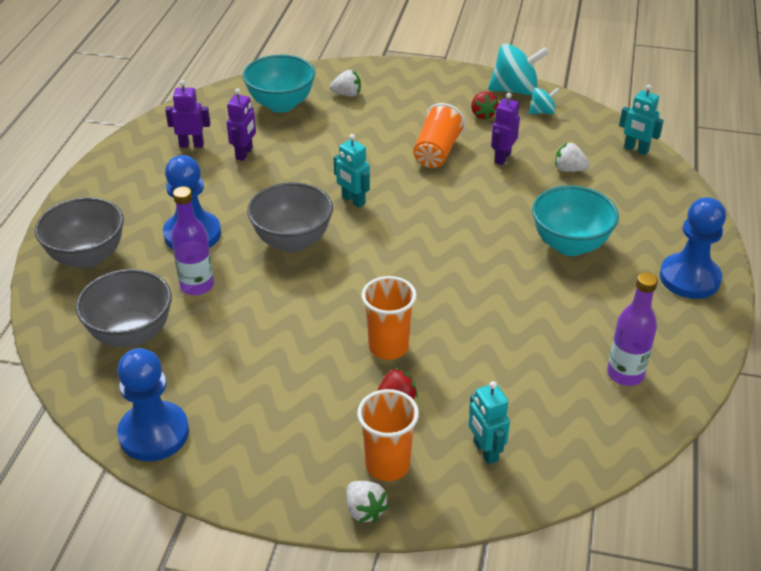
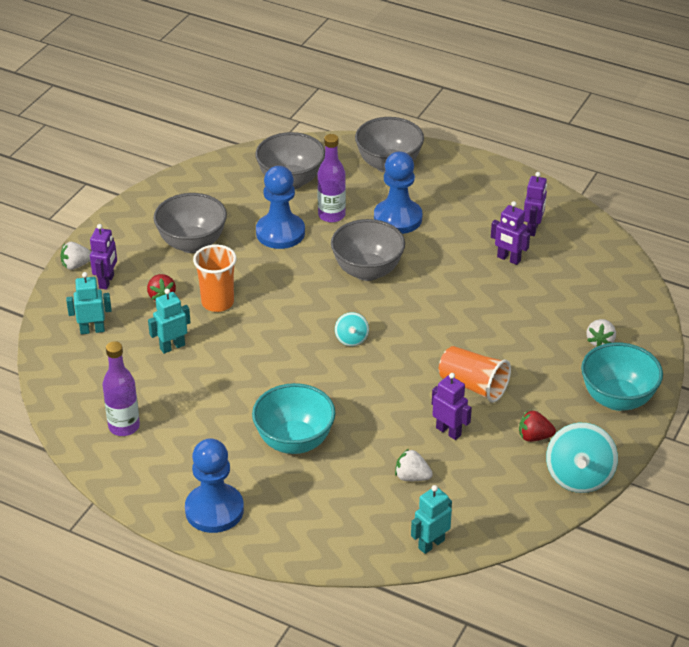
camera: 105 degrees right, 0 degrees up
blue pawn [117,348,189,461] -> blue pawn moved to [256,166,305,249]
turquoise bowl [243,55,315,113] -> turquoise bowl moved to [581,342,663,411]
turquoise robot [334,134,370,208] -> turquoise robot moved to [148,289,191,354]
orange cup [357,389,419,481] -> purple robot [90,224,117,290]
turquoise spinning top [529,87,560,114] -> turquoise spinning top moved to [335,312,369,346]
white strawberry [555,143,590,172] -> white strawberry turned 105 degrees counterclockwise [395,449,433,481]
none -> grey bowl [154,193,227,253]

